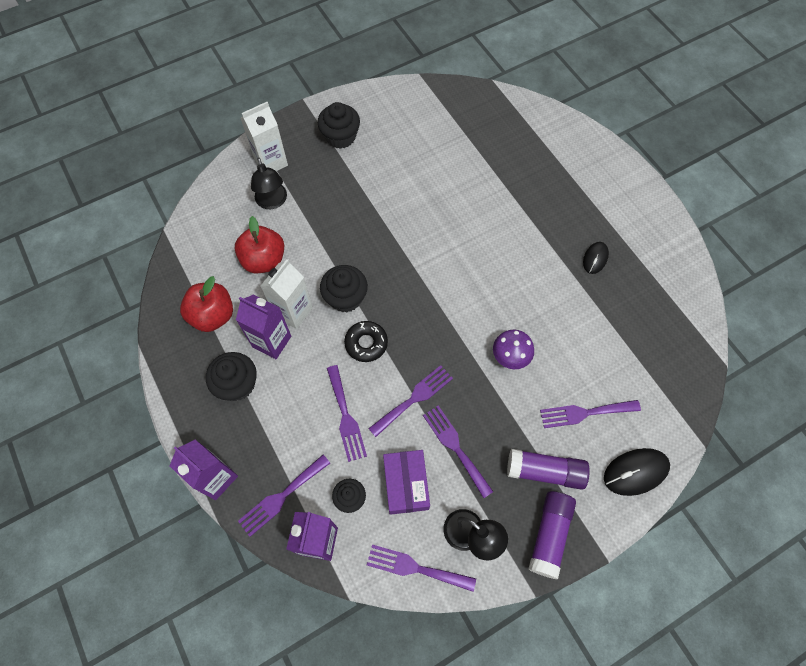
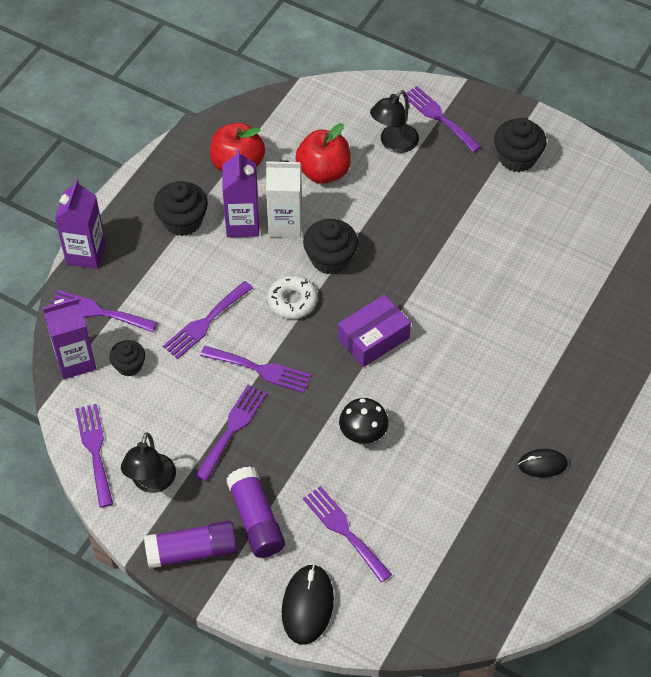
camera: 60 degrees right, 10 degrees down
white carton [241,102,288,171] -> purple fork [403,86,482,153]
black donut [344,321,388,362] -> white donut [267,275,317,319]
purple box [383,450,430,515] -> purple box moved to [338,294,411,367]
purple mushroom [493,330,534,369] -> black mushroom [339,398,389,444]
black mouse [604,448,670,496] -> black mouse turned 60 degrees clockwise [282,564,334,645]

